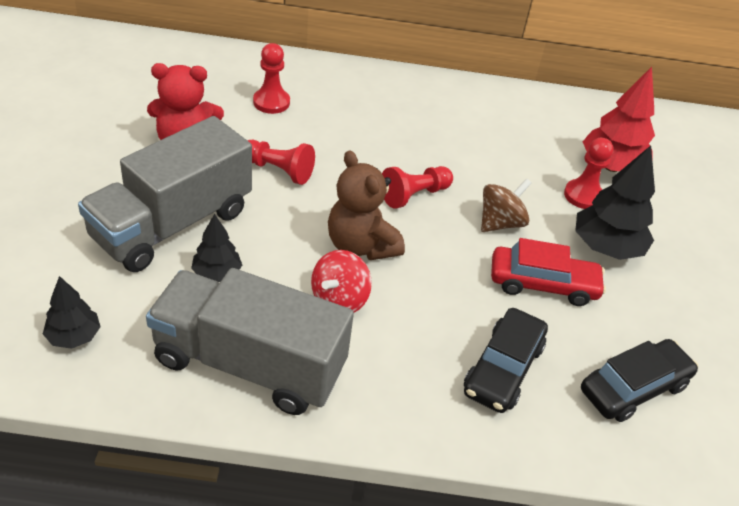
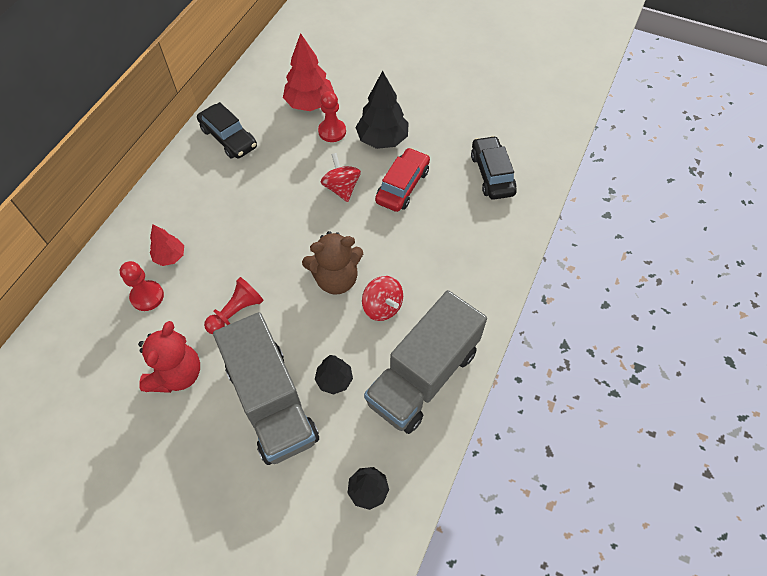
camera: 65 degrees left, 15 degrees up
red pawn [382,166,453,209] -> none
black car [464,308,548,413] -> black car moved to [197,102,257,159]
brown spinning top [481,178,532,232] -> red spinning top [321,153,361,202]
none -> red tree [150,224,184,266]

